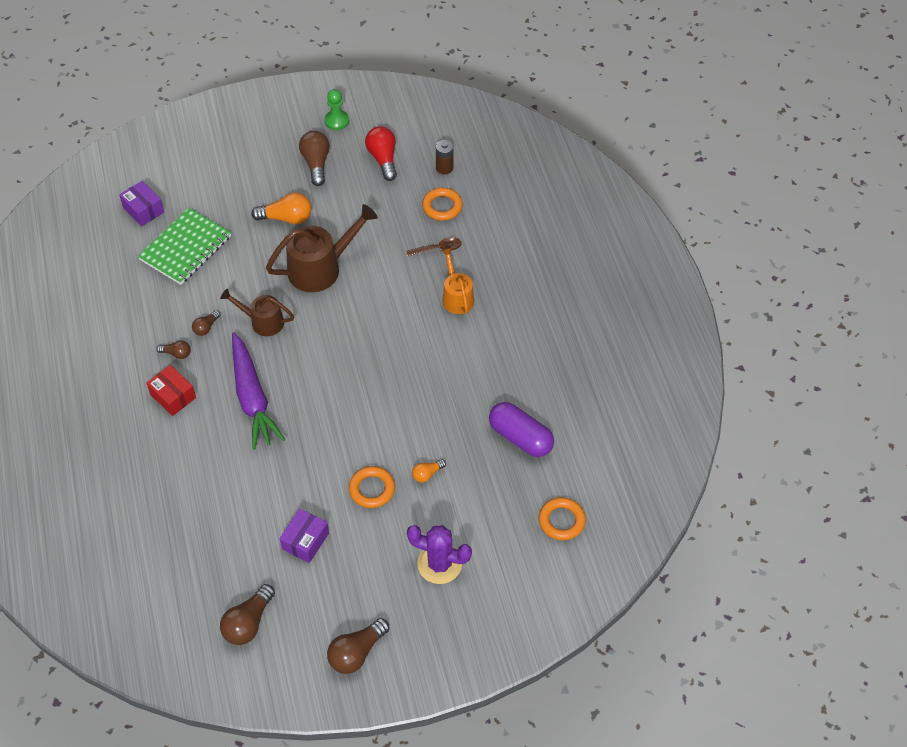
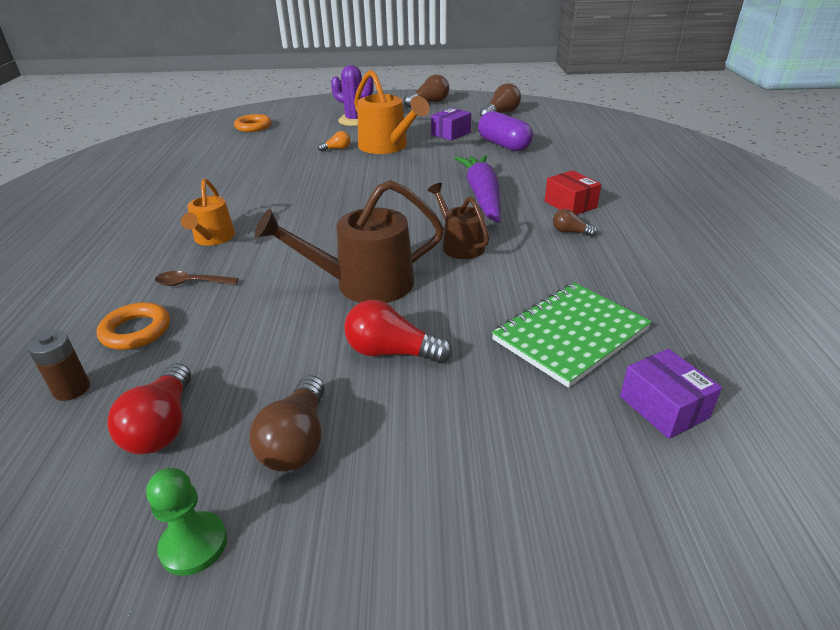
camera: 165 degrees left, 20 degrees down
brown light bulb [192,310,220,336] -> none
brown watering can [220,289,294,336] -> brown watering can turned 150 degrees counterclockwise [428,183,489,259]
orange light bulb [251,192,311,224] -> red light bulb [344,300,452,363]
orange ring [349,466,395,508] -> orange watering can [354,70,430,154]
purple capsule [489,402,554,457] -> purple capsule moved to [478,111,533,151]

